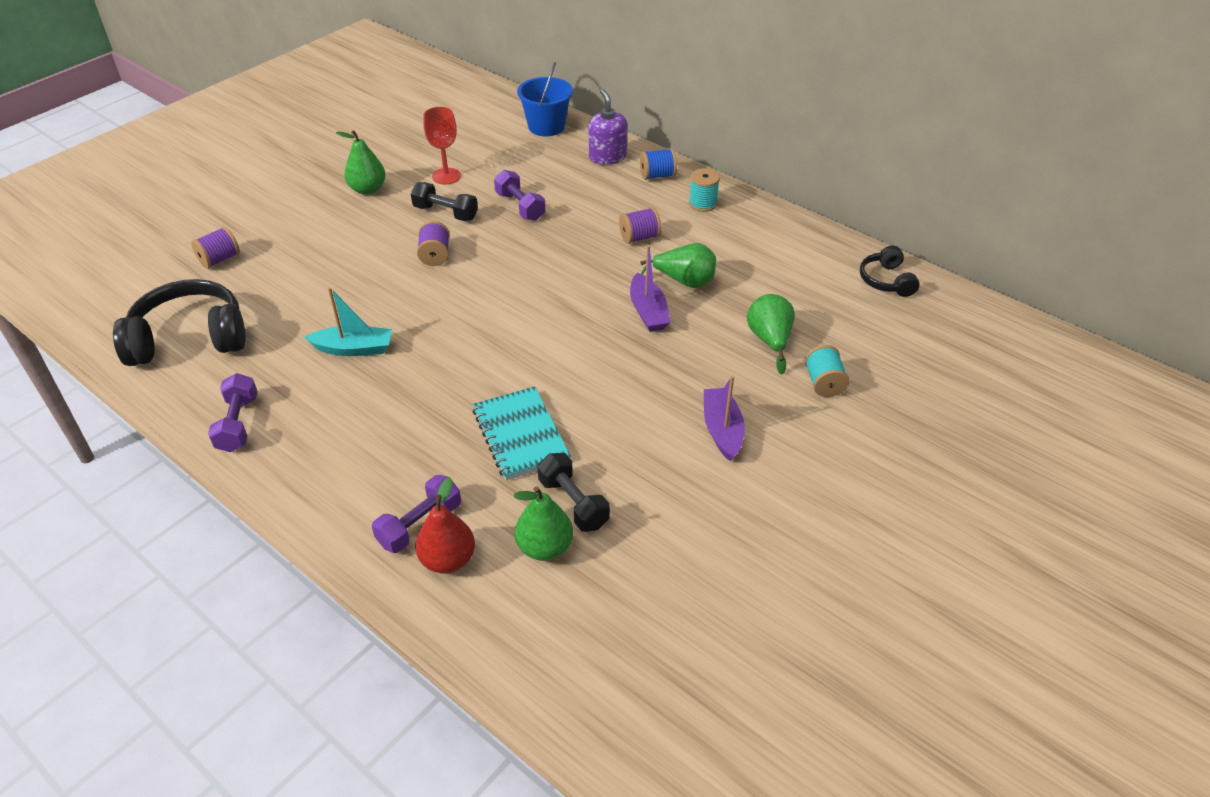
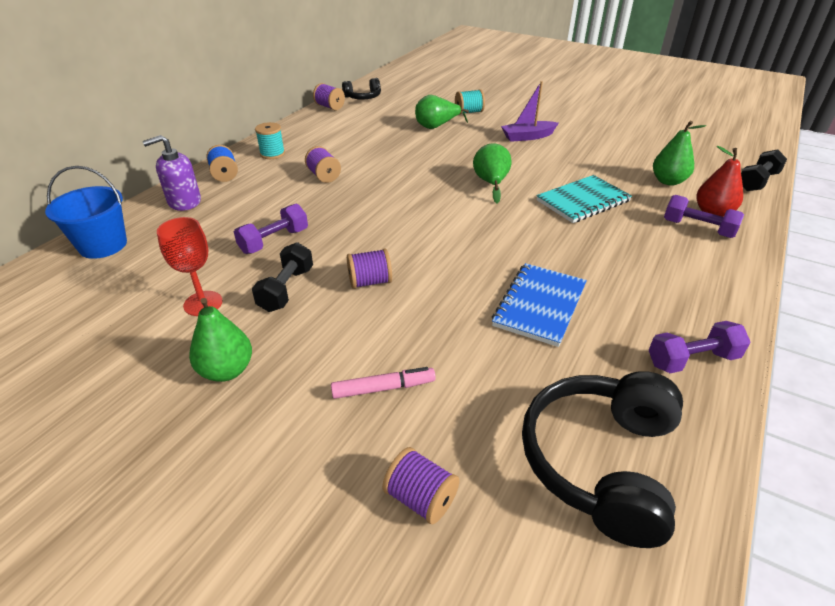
camera: 100 degrees left, 5 degrees down
black headphones [113,279,246,366] -> black headphones turned 45 degrees clockwise [522,371,683,548]
turquoise boat [304,287,392,356] -> blue notebook [492,263,587,347]
black dumbbell [538,453,610,532] -> black dumbbell moved to [741,150,787,191]
purple boat [630,245,671,332] -> none
green pear [640,243,716,288] -> green pear moved to [473,144,512,203]
none -> purple spool [313,83,345,110]
none -> pink marker [331,367,436,399]

